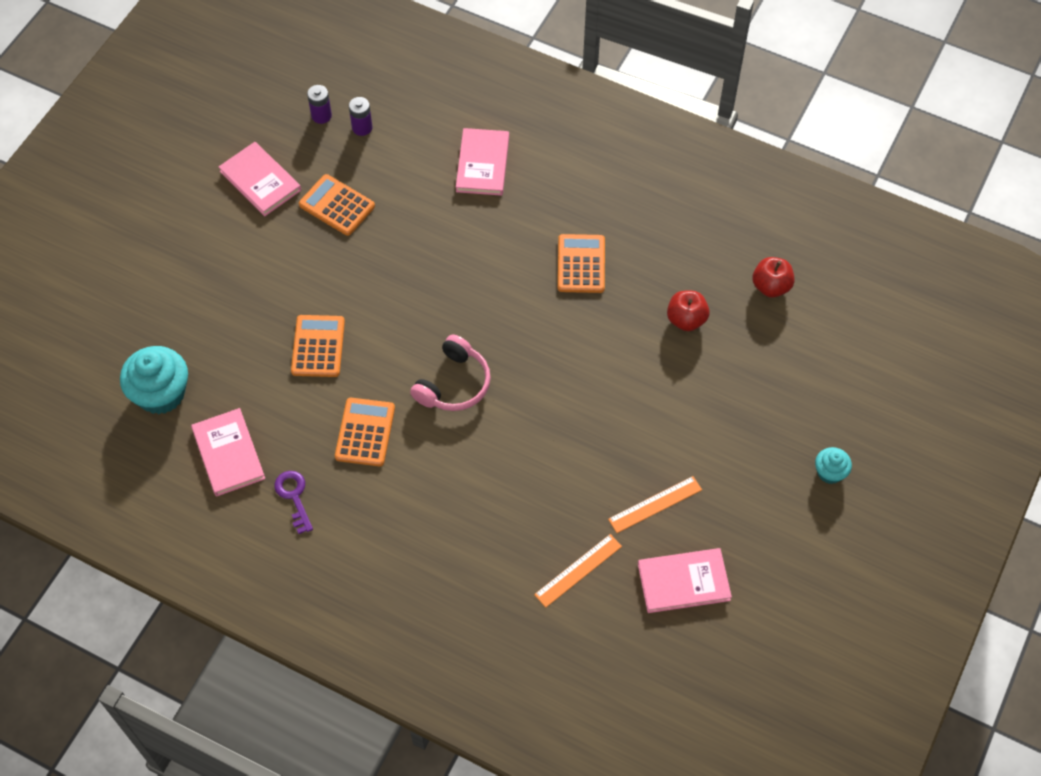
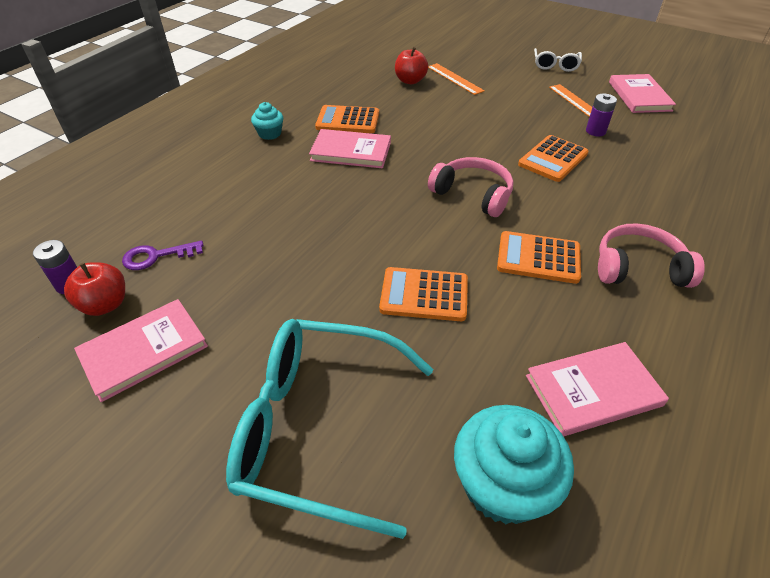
camera: 85 degrees left, 15 degrees down
purple key [274,471,313,534] -> purple key moved to [122,241,204,270]
orange calculator [299,174,375,236] -> orange calculator moved to [518,135,589,182]
purple battery [349,97,373,136] -> purple battery moved to [586,94,617,136]
pink book [456,128,509,196] -> pink book moved to [309,129,391,169]
orange ruler [534,534,622,608] -> orange ruler moved to [428,63,485,95]
red apple [752,257,794,297] -> red apple moved to [64,262,125,316]
turquoise cupcake [815,447,852,484] -> turquoise cupcake moved to [251,102,283,140]
none -> turquoise glasses [226,319,433,539]
none -> white glasses [534,48,582,72]
none -> pink headphones [598,223,705,288]

